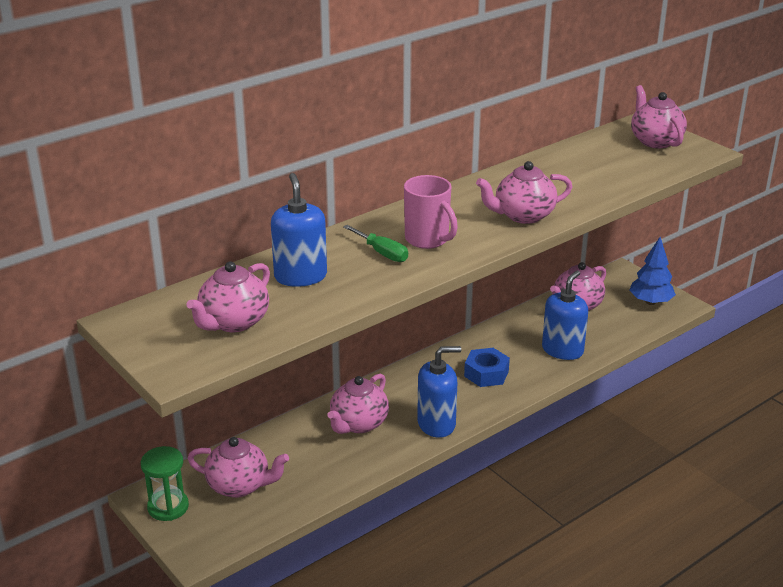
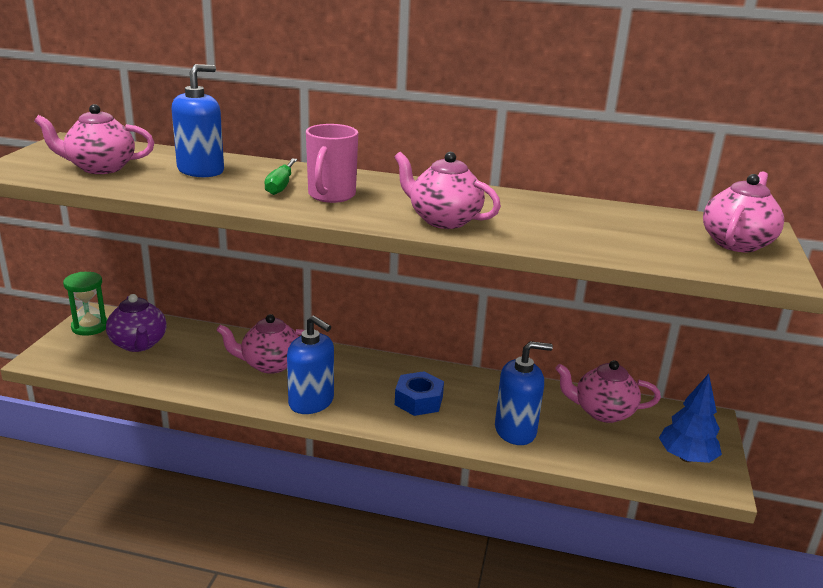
camera: 50 degrees right, 5 degrees down
pink teapot [188,437,289,498] -> purple teapot [106,294,167,352]

